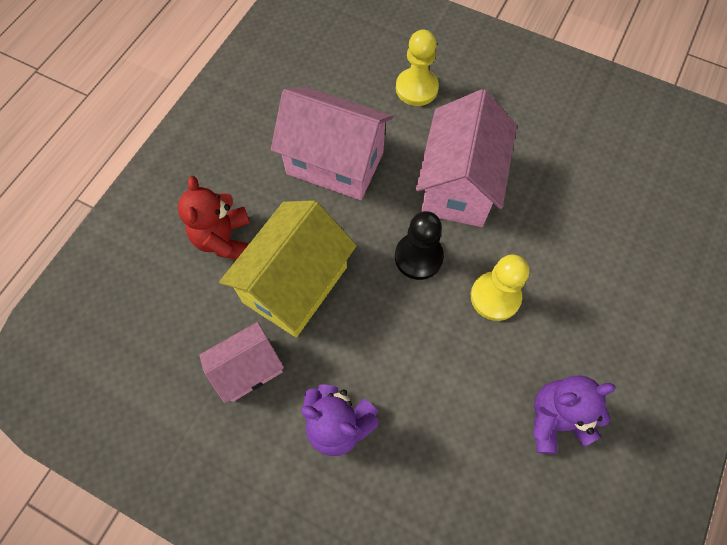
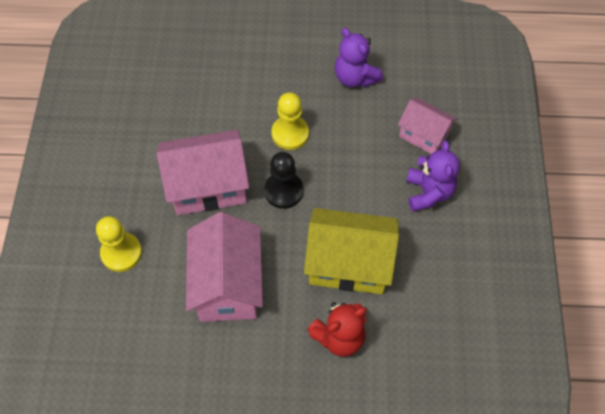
camera: 115 degrees left, 5 degrees down
pink house [199,322,284,403] -> pink house moved to [398,98,457,154]

